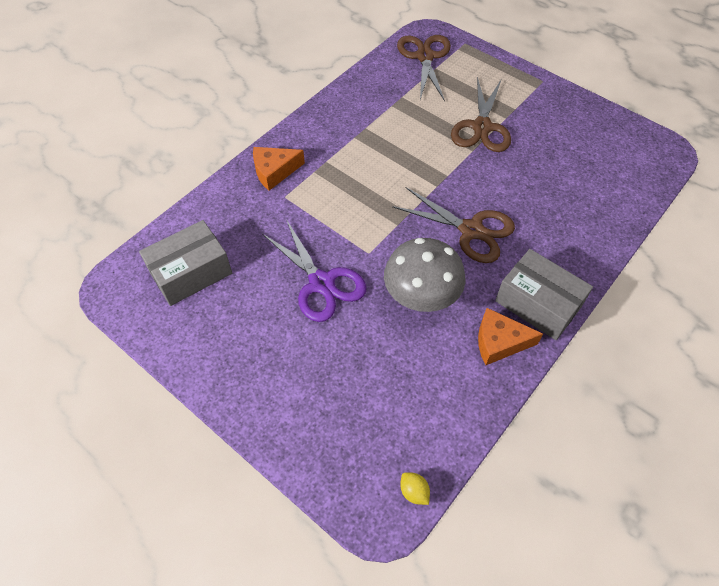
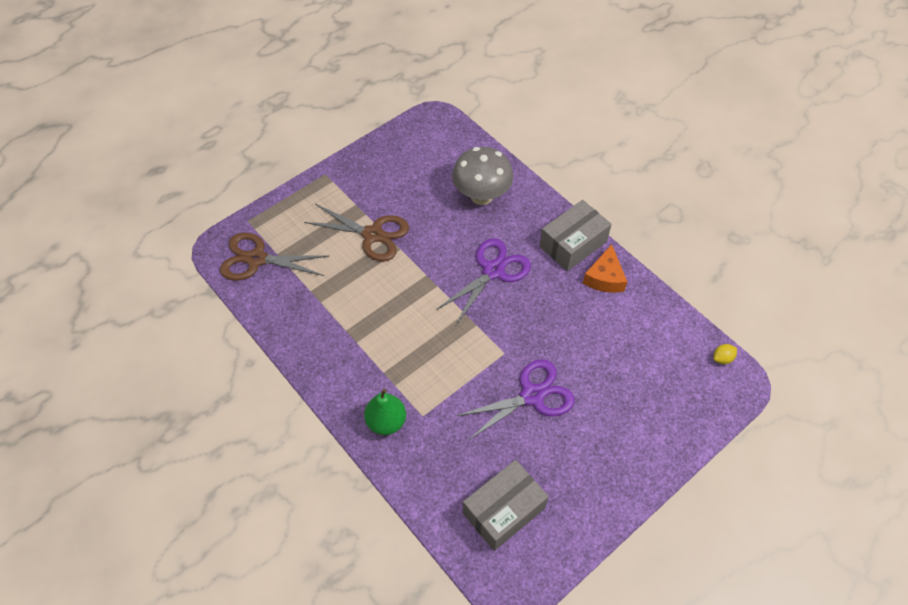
camera: 80 degrees left, 0 degrees up
grey box [139,220,232,306] -> grey box turned 75 degrees clockwise [463,460,549,551]
orange cheese [253,147,305,191] -> green pear [364,389,406,435]
grey mushroom [384,238,465,312] -> grey mushroom moved to [452,147,513,205]
brown scissors [392,187,515,263] -> purple scissors [436,238,531,325]

